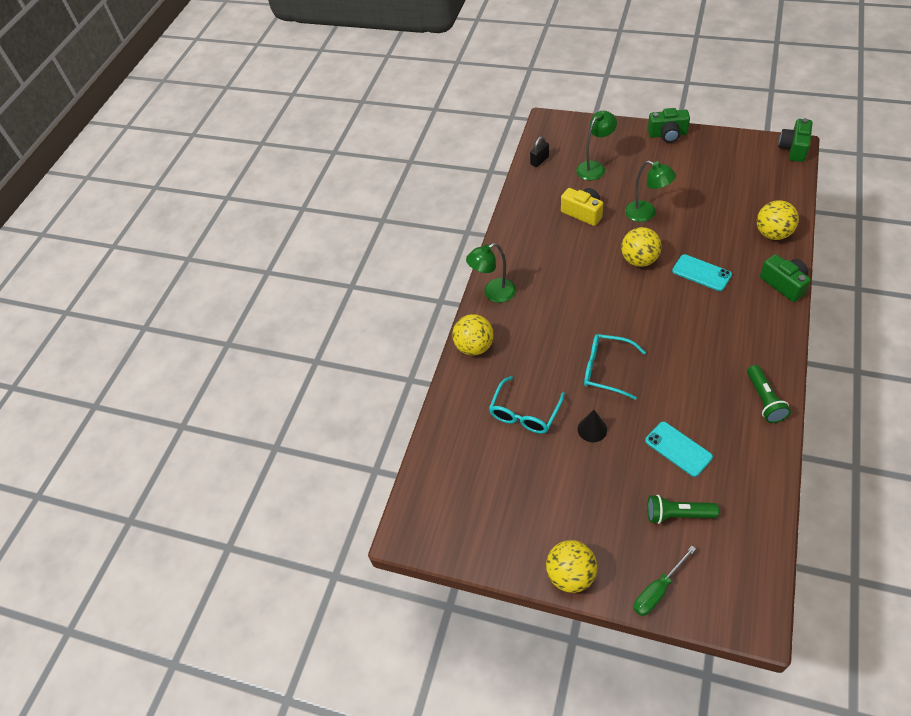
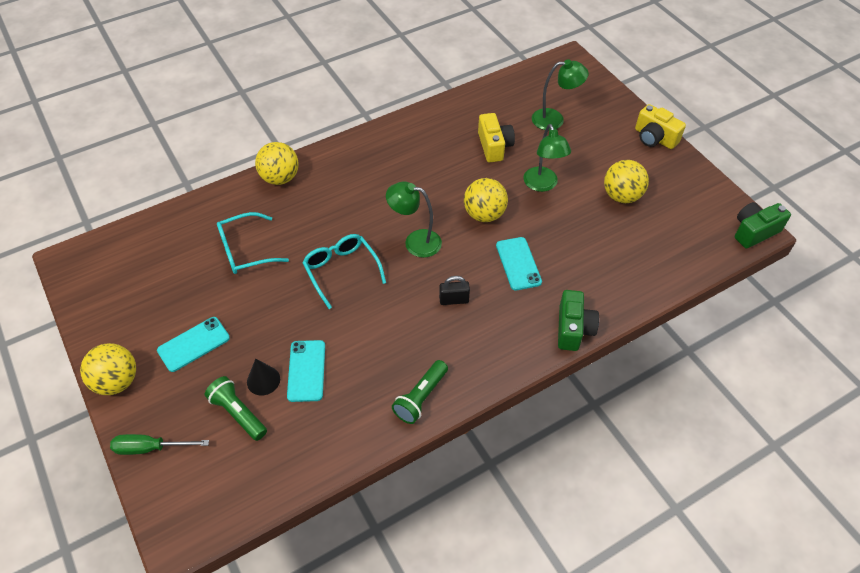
camera: 35 degrees right, 0 degrees up
green lamp [466,243,516,303] -> green lamp moved to [386,182,442,258]
black padlock [530,136,549,167] -> black padlock moved to [439,276,470,305]
black cone [578,410,607,442] -> black cone moved to [247,359,280,395]
green camera [648,108,690,143] -> yellow camera [635,104,686,149]
yellow ball [757,200,799,240] -> yellow ball moved to [604,160,649,203]
none -> turquoise phone [157,317,230,372]

